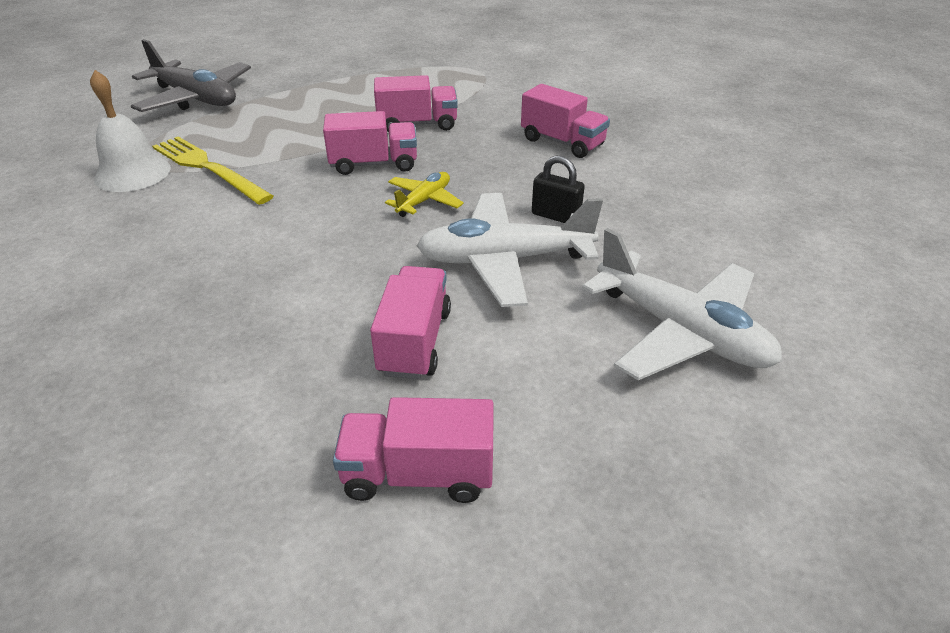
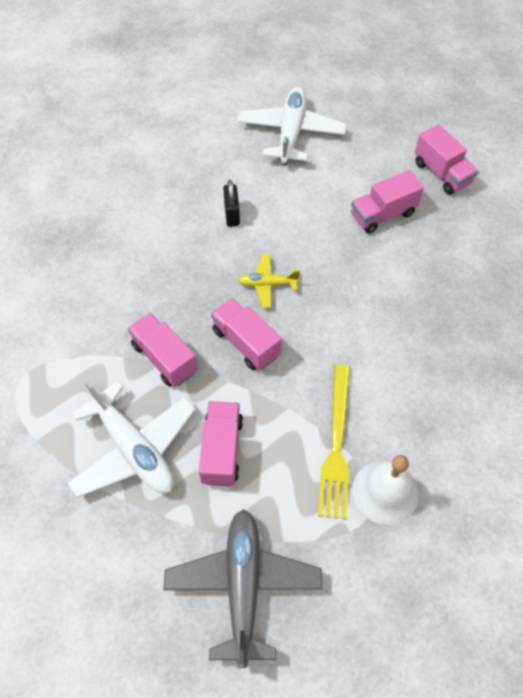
camera: 125 degrees left, 20 degrees up
white plane [417,193,603,307] -> white plane moved to [67,379,196,498]
pink truck [521,84,610,158] -> pink truck moved to [199,401,243,486]

